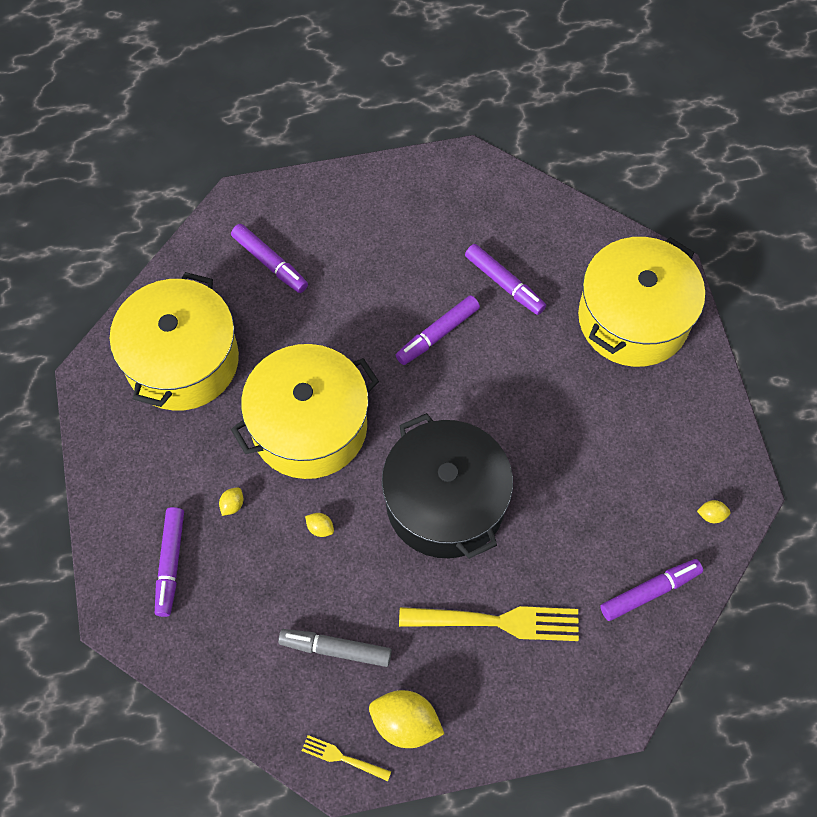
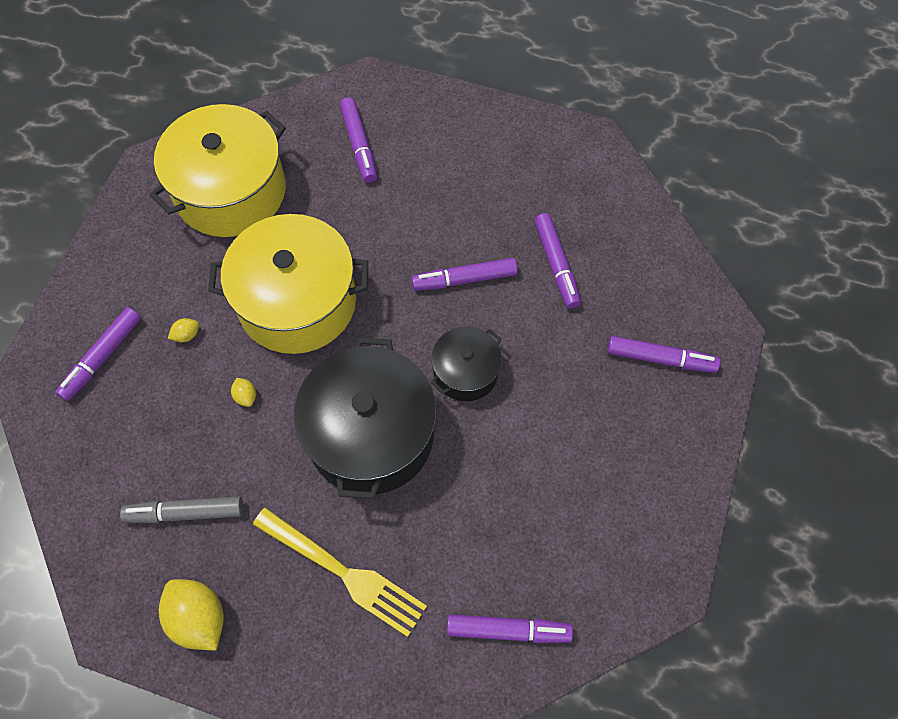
camera: 30 degrees right, 0 degrees up
grey marker [278,629,392,667] -> grey marker turned 45 degrees counterclockwise [120,496,243,523]
yellow fork [302,735,391,781] -> none
yellow pot [578,237,705,367] -> purple marker [607,336,720,373]
yellow lemon [697,500,731,523] -> none
none -> black pot [430,326,502,401]

